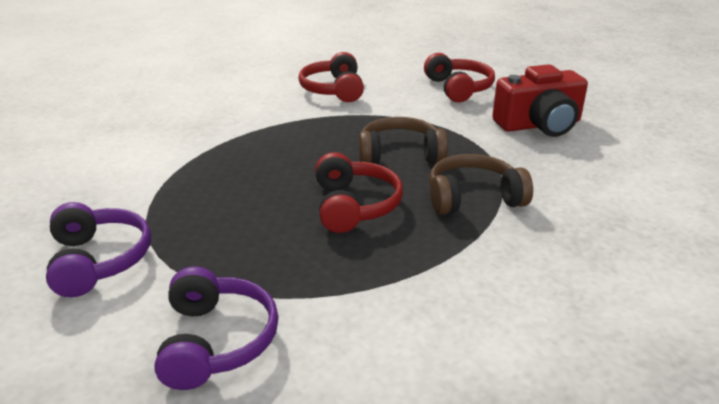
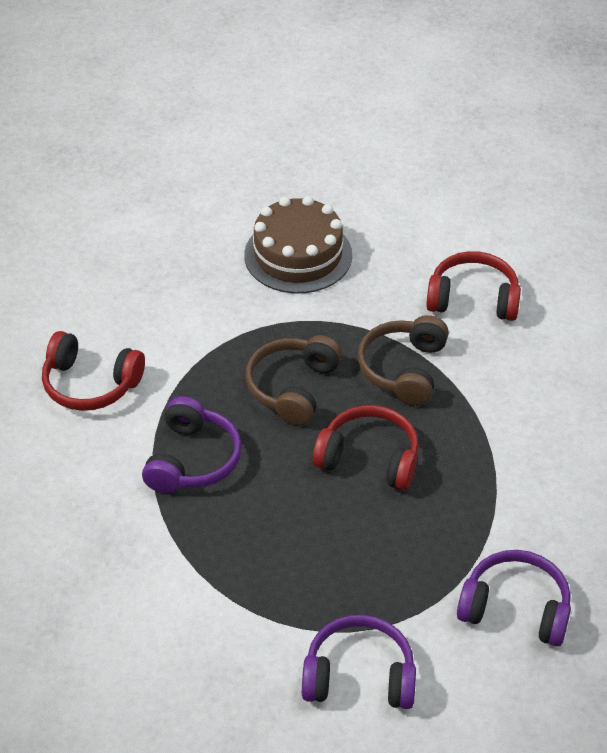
camera: 65 degrees left, 15 degrees up
red headphones [424,53,495,102] -> red headphones moved to [426,251,521,321]
red camera [492,64,588,137] -> brown cake [244,196,352,294]
none -> purple headphones [142,396,242,493]

